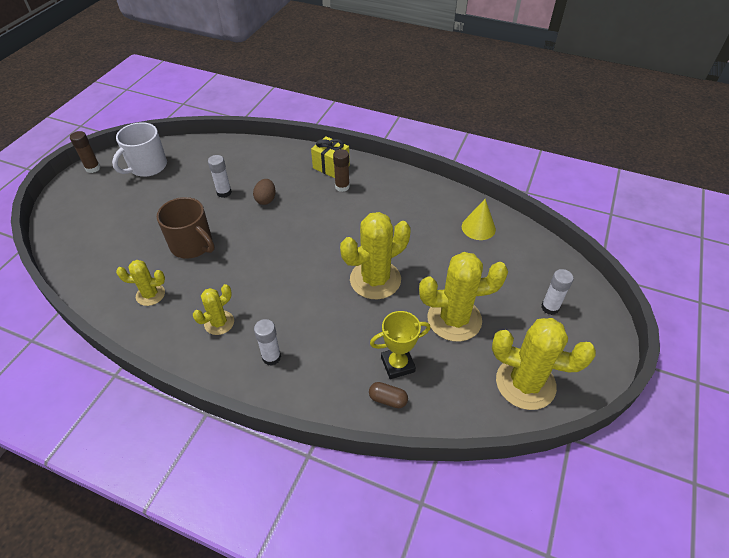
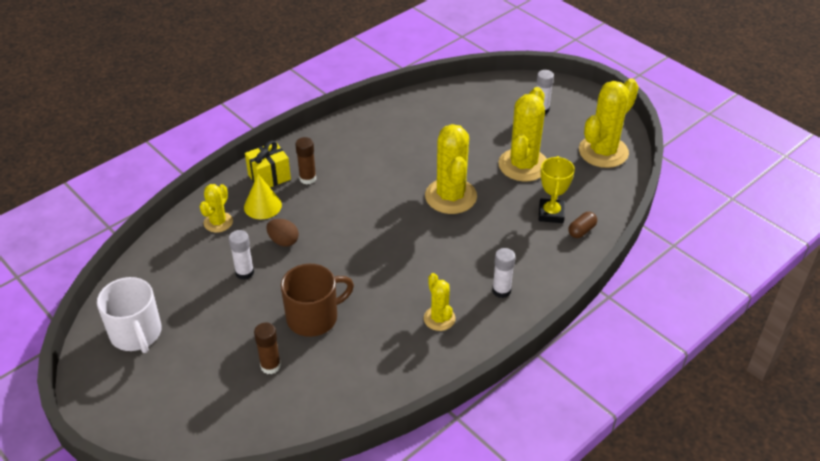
camera: 65 degrees left, 5 degrees down
brown glue stick [70,131,101,173] -> brown glue stick moved to [254,322,281,374]
yellow cactus [116,260,165,306] -> yellow cactus moved to [200,184,233,233]
yellow cone [462,199,496,240] -> yellow cone moved to [244,174,282,219]

